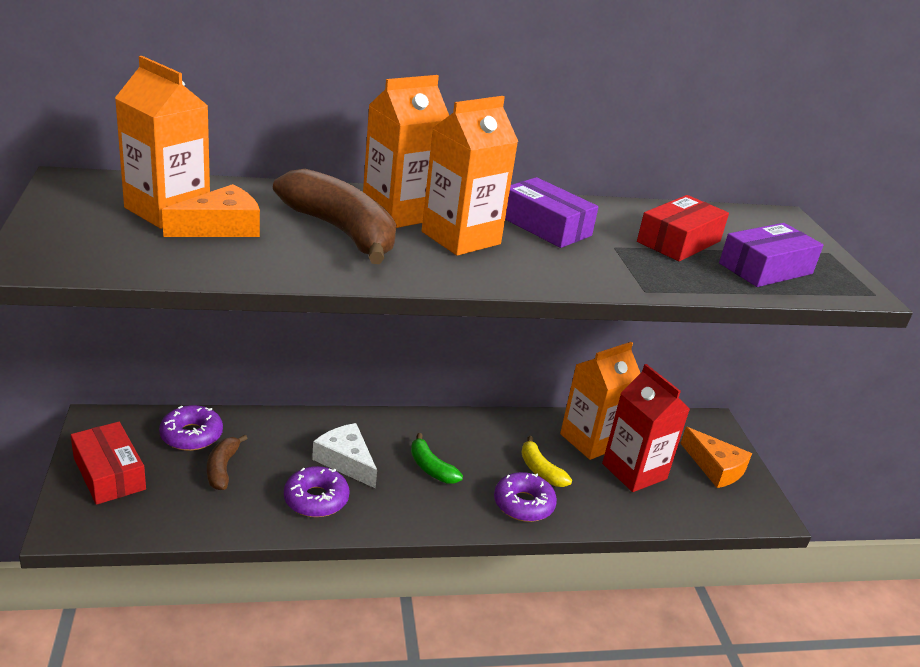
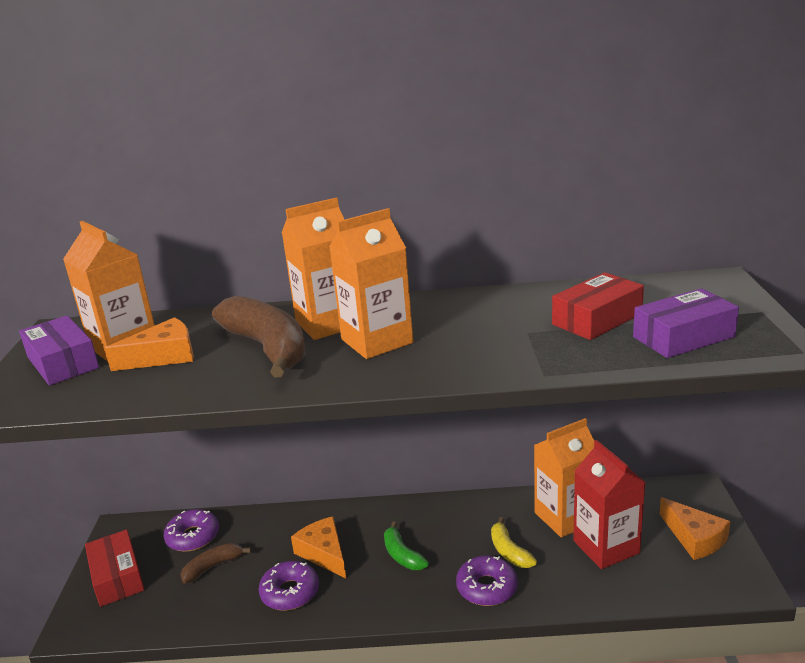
camera: 15 degrees right, 5 degrees down
brown banana [207,434,248,490] -> brown banana turned 45 degrees clockwise [180,543,251,583]
white cheese [312,423,377,489] -> orange cheese [291,516,346,578]
purple box [505,177,598,248] -> purple box moved to [19,315,99,386]

